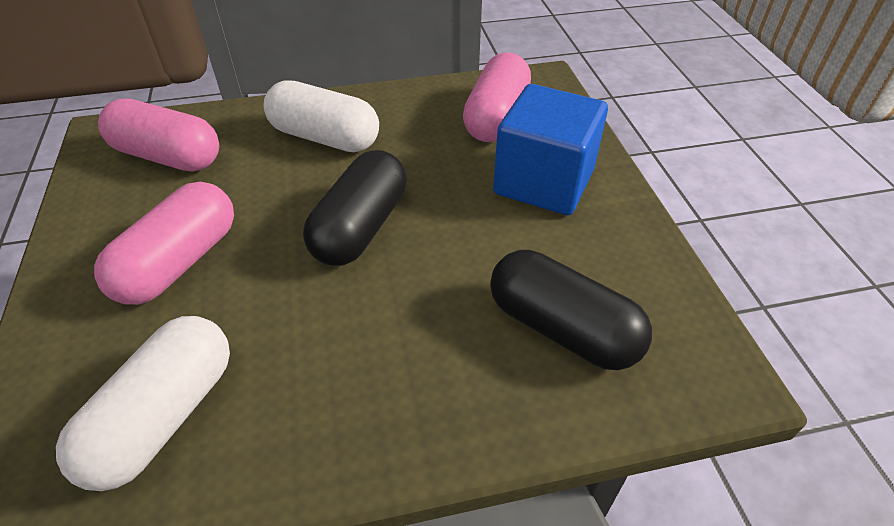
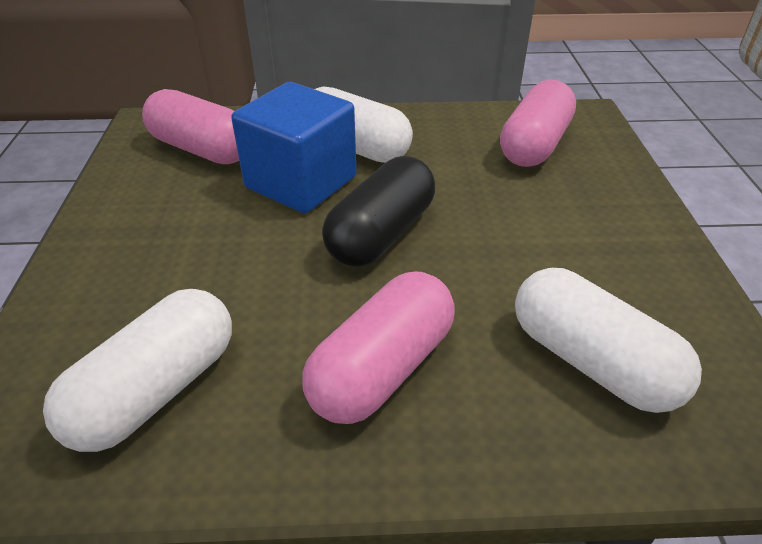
camera: 10 degrees right, 5 degrees down
pink capsule [94,182,234,305] -> pink capsule moved to [302,272,455,424]
black capsule [490,250,652,370] -> white capsule [515,268,702,413]
blue cube [493,84,608,215] -> blue cube moved to [231,82,357,213]

